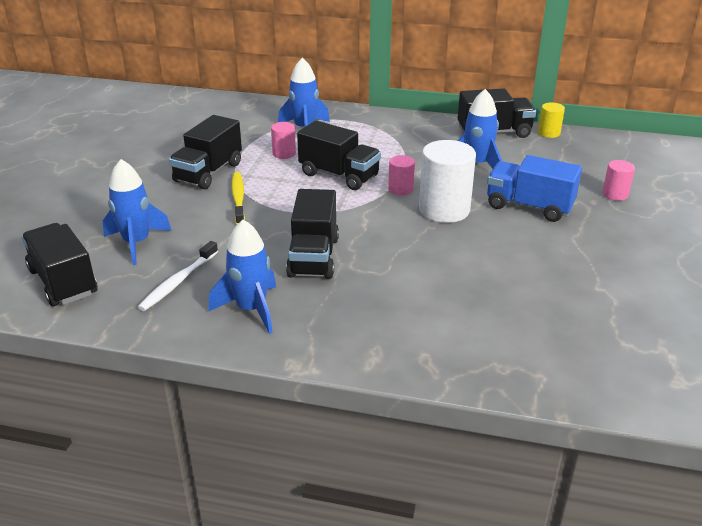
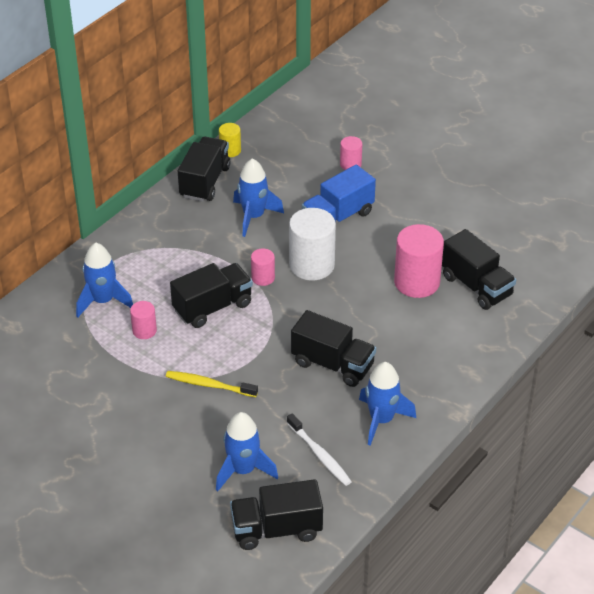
camera: 65 degrees left, 10 degrees up
black truck [169,115,242,189] -> black truck moved to [442,229,516,310]
none -> pink cylinder [394,224,444,298]

